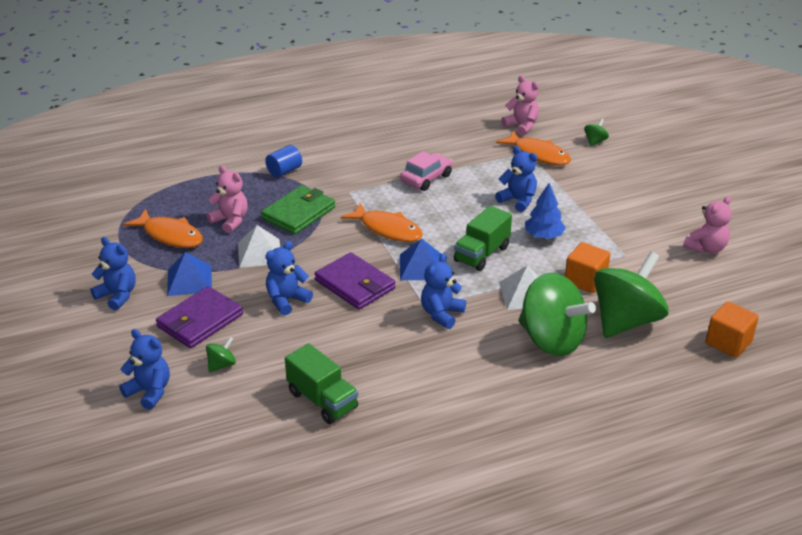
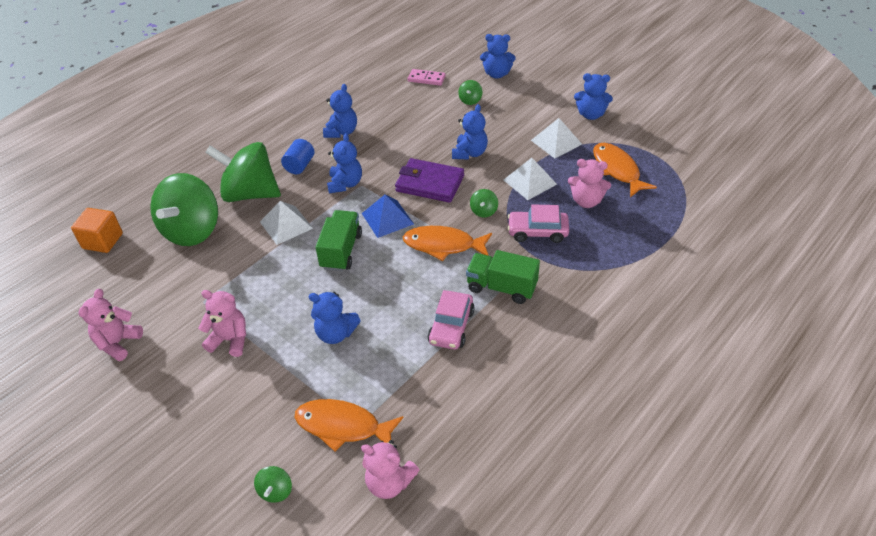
camera: 155 degrees right, 10 degrees up
orange fish [123,209,203,248] -> orange fish turned 60 degrees clockwise [593,143,657,197]
purple wallet [156,286,243,348] -> none
blue pyramid [167,252,212,296] -> white pyramid [531,118,582,158]
green wallet [261,185,335,235] -> pink car [508,204,569,243]
blue cylinder [265,145,302,177] -> blue cylinder moved to [281,139,315,174]
green truck [285,343,358,424] -> green truck moved to [466,250,540,304]
blue tree [525,183,566,239] -> none
orange cube [565,242,610,293] -> none
none -> pink teddy bear [198,290,246,357]
none -> blue teddy bear [323,84,357,138]
none -> pink domino [407,69,446,86]
none -> green spinning top [470,189,498,217]

